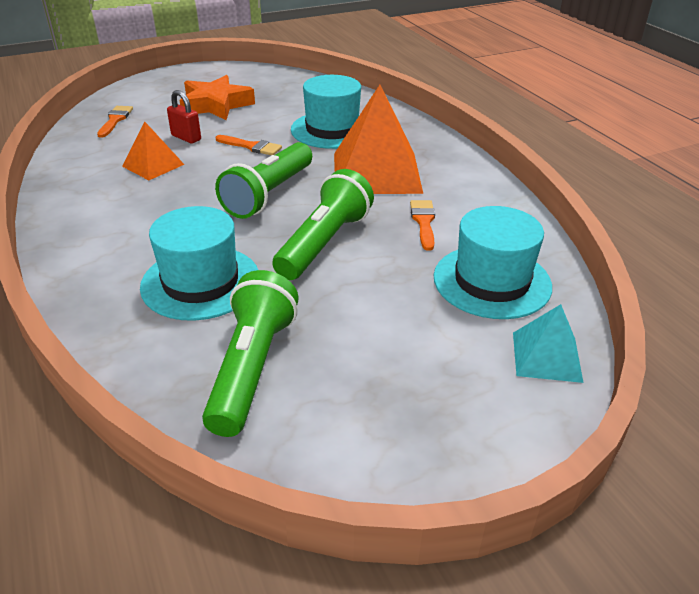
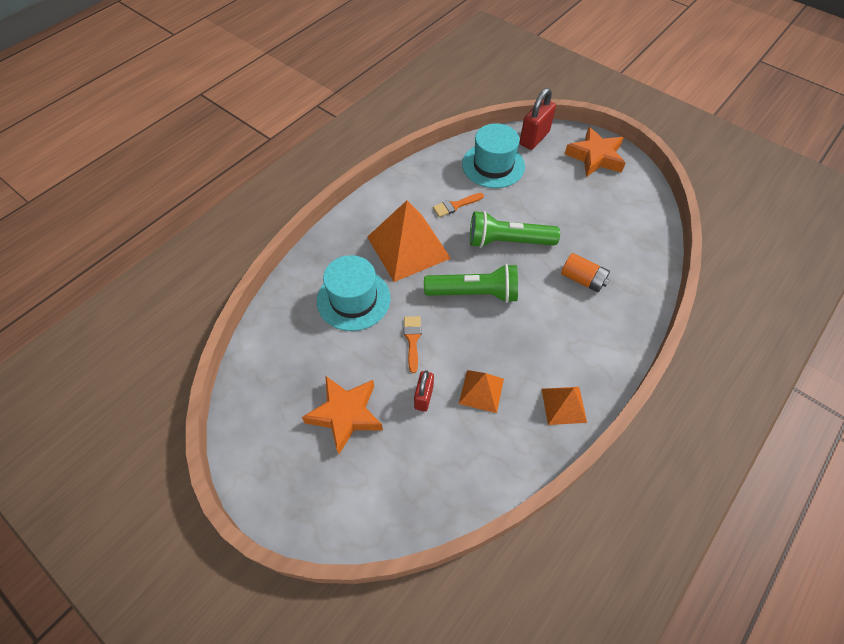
camera: 115 degrees left, 20 degrees up
orange brush [97,106,133,138] -> none
turquoise hat [140,206,258,321] -> orange battery [561,253,610,292]
green flashlight [202,270,299,437] -> none
turquoise pyramid [513,304,583,383] -> red padlock [520,88,556,150]
none -> orange pyramid [542,387,587,425]
none -> orange star [565,127,625,177]

